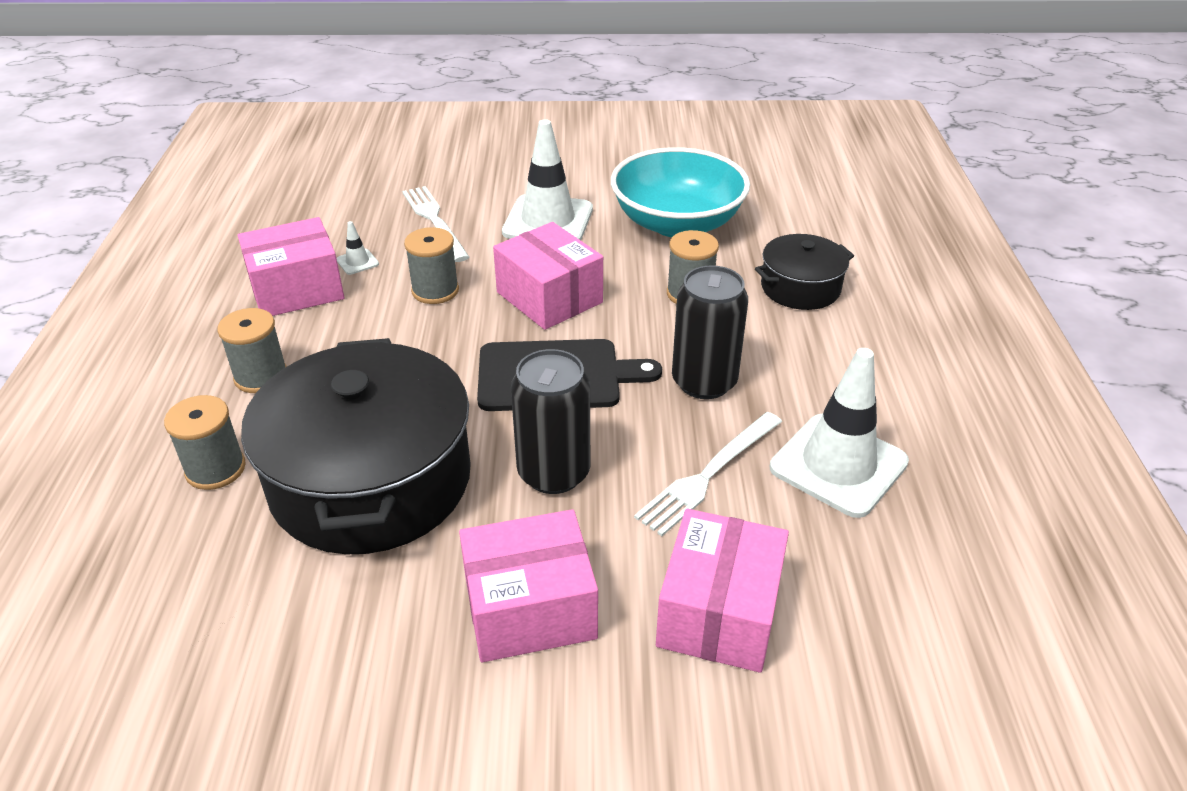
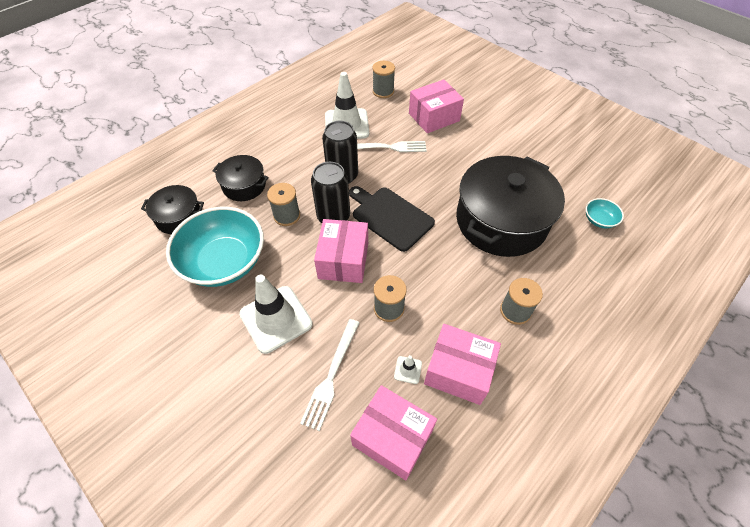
camera: 135 degrees left, 15 degrees up
grey spool [164,395,246,490] -> grey spool moved to [373,61,395,98]
pink box [459,509,598,662] -> pink box moved to [350,385,437,480]
black can [511,349,590,494] -> black can moved to [311,162,350,223]
none -> black pot [141,185,204,234]
none -> turquoise bowl [586,198,624,228]

